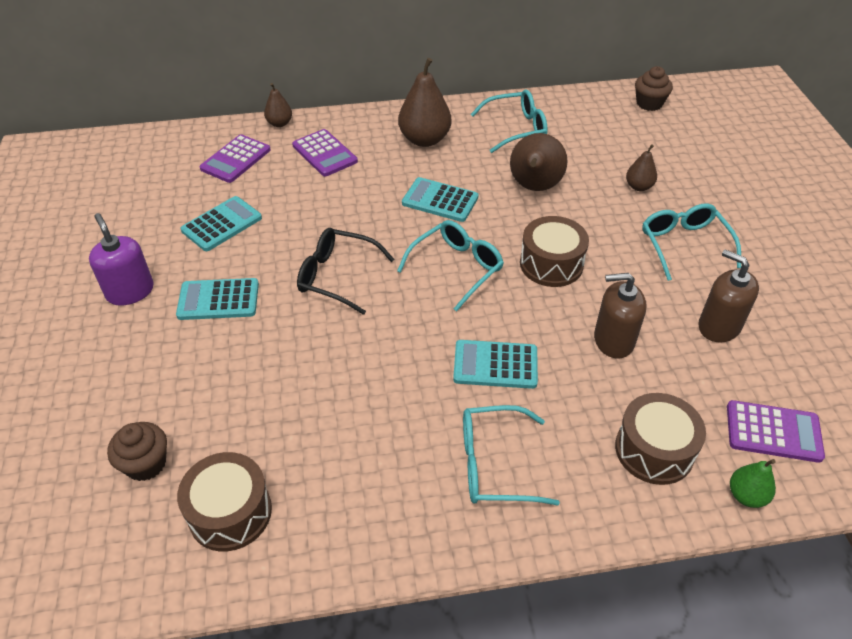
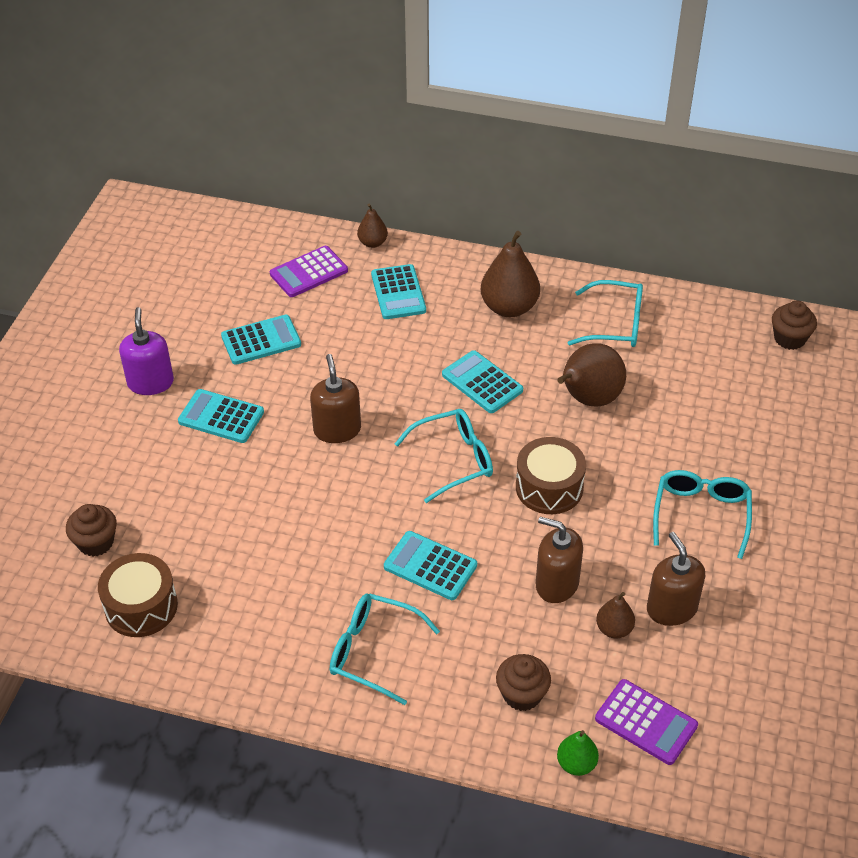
camera: 25 degrees right, 0 degrees up
purple calculator [292,129,358,176] -> turquoise calculator [371,264,426,319]
black glasses [297,228,394,315] -> brown soap dispenser [310,354,361,443]
brown drum [615,393,706,485] -> brown cupcake [496,654,551,711]
brown pear [626,144,657,191] -> brown pear moved to [596,592,635,639]

